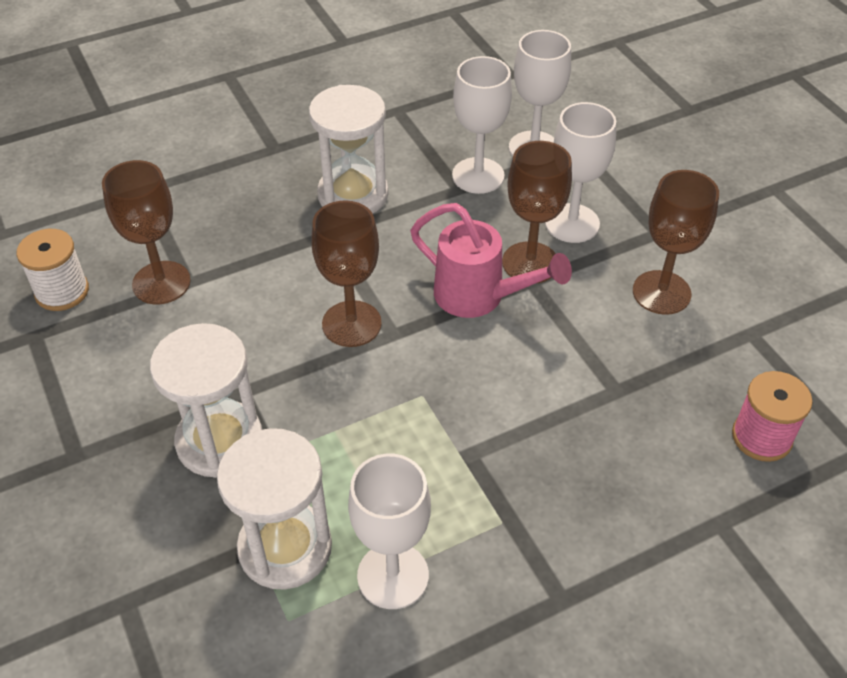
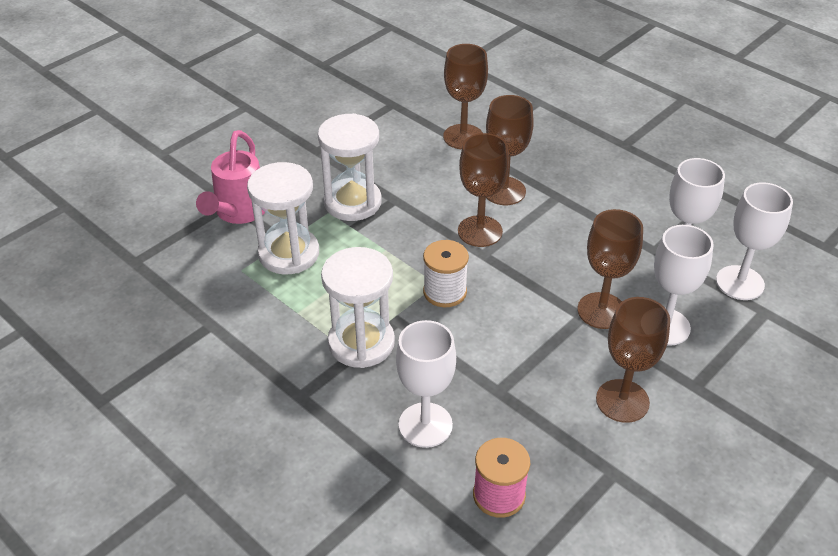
camera: 70 degrees right, 5 degrees down
white spool [16,229,89,311] -> white spool moved to [423,240,469,307]
white hourglass [309,85,389,214] -> white hourglass moved to [321,247,395,368]
white goblet [348,454,431,609] -> white goblet moved to [396,320,456,448]
pink watering can [410,203,572,318] -> pink watering can moved to [196,130,265,224]
none -> brown goblet [486,95,534,205]

